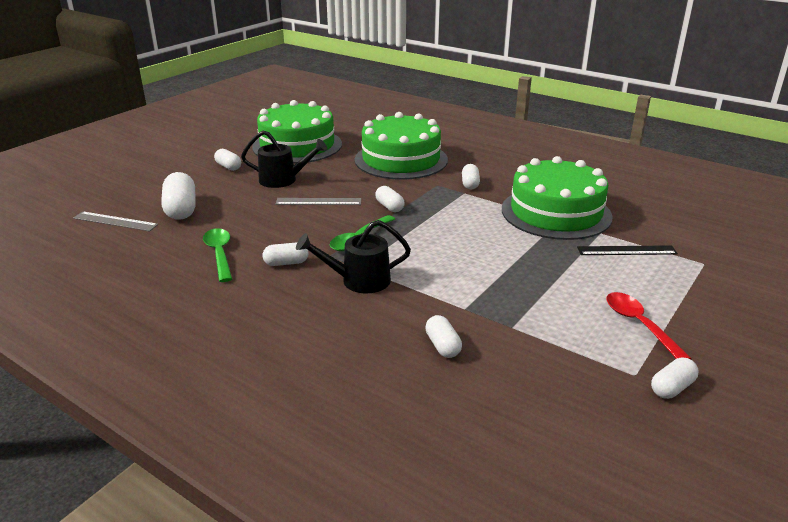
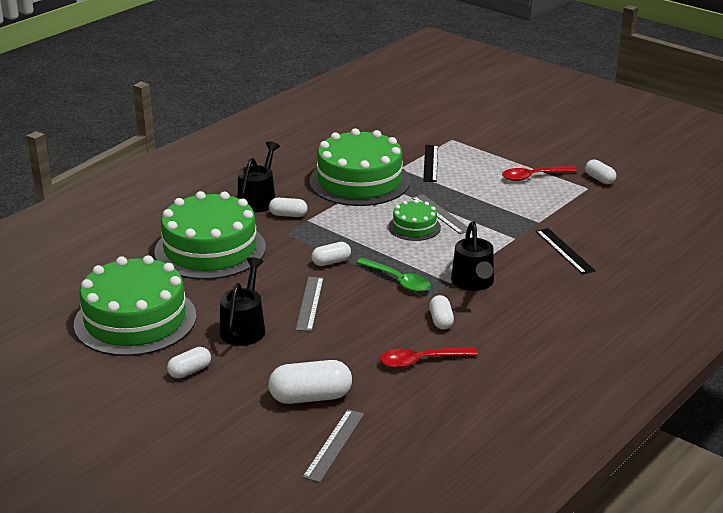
camera: 85 degrees left, 0 degrees up
green spoon [203,228,232,282] -> red spoon [379,347,478,368]
white capsule [425,315,462,358] -> black ruler [536,228,595,274]
none -> black watering can [237,141,280,213]
none -> green cake [389,200,441,241]
none -> grey ruler [412,194,472,234]

